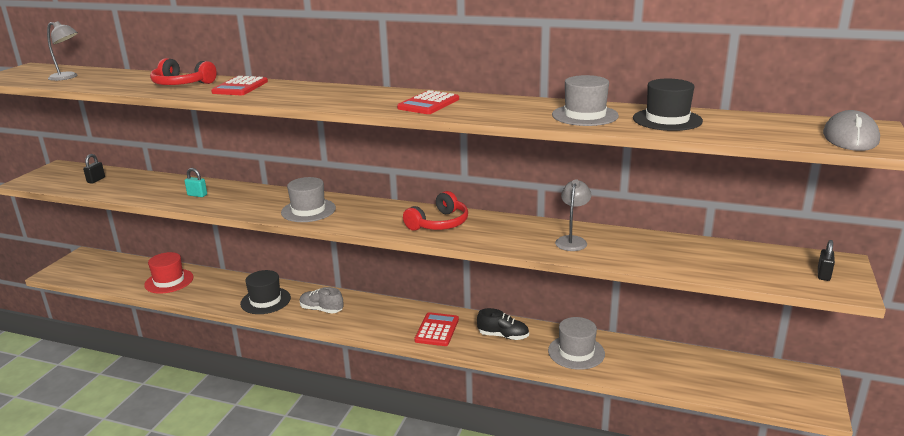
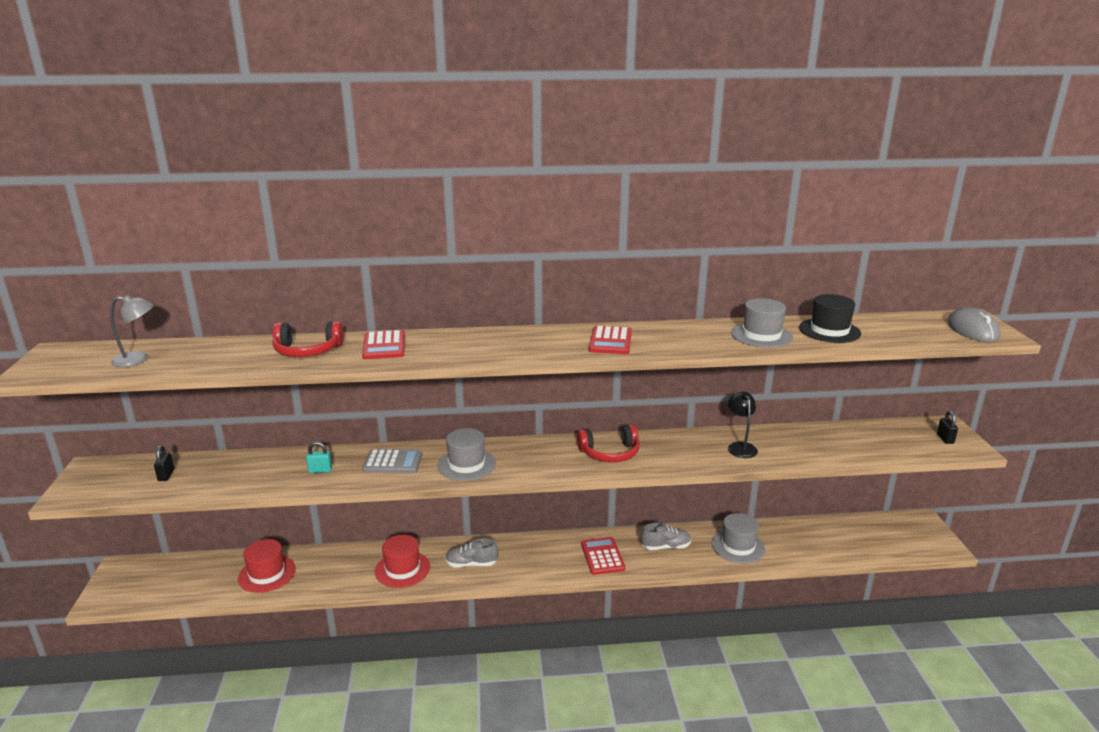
camera: 25 degrees left, 0 degrees up
black hat [240,270,291,314] -> red hat [375,535,430,588]
red headphones [403,191,468,231] -> red headphones turned 60 degrees clockwise [577,424,640,462]
black shoe [477,308,529,340] -> grey shoe [641,523,691,550]
grey lamp [555,179,592,251] -> black lamp [728,392,758,458]
none -> grey calculator [362,449,422,473]

